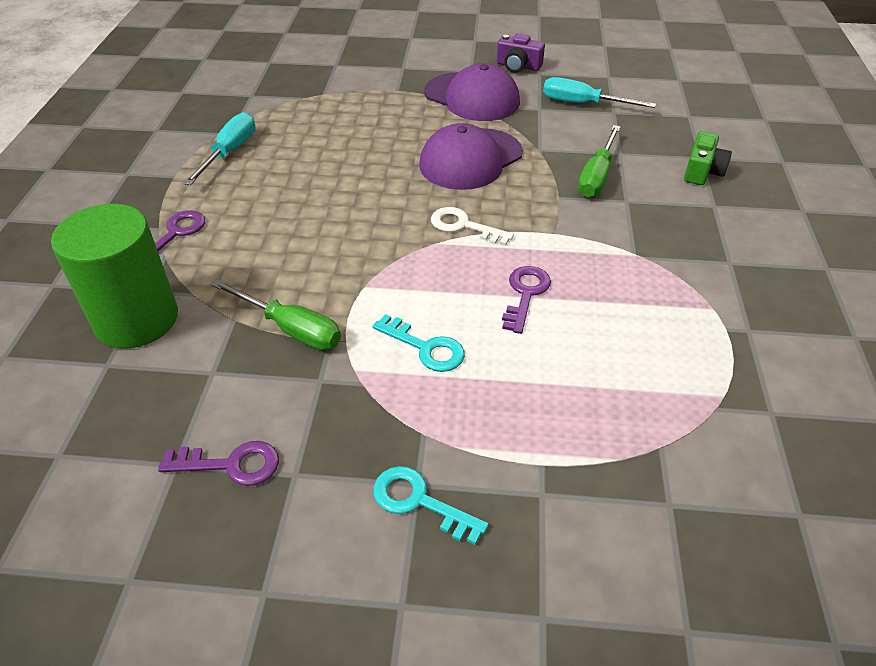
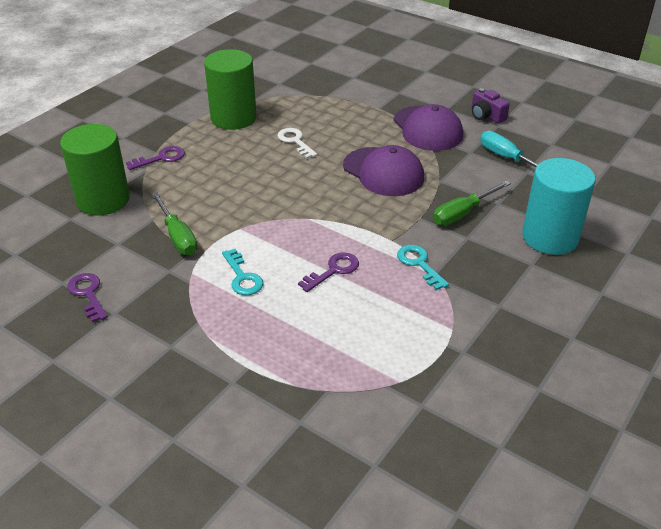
camera: 30 degrees right, 5 degrees down
purple key [158,441,279,486] -> purple key turned 150 degrees counterclockwise [67,273,107,322]
turquoise screwdriver [183,112,255,185] -> green cylinder [204,49,257,130]
turquoise key [373,466,489,545] -> turquoise key moved to [397,245,449,290]
purple cap [419,123,523,190] -> purple cap turned 120 degrees counterclockwise [343,145,424,196]
white key [431,207,514,246] -> white key moved to [277,128,317,159]
green camera [684,131,732,185] -> turquoise cylinder [522,158,596,255]

